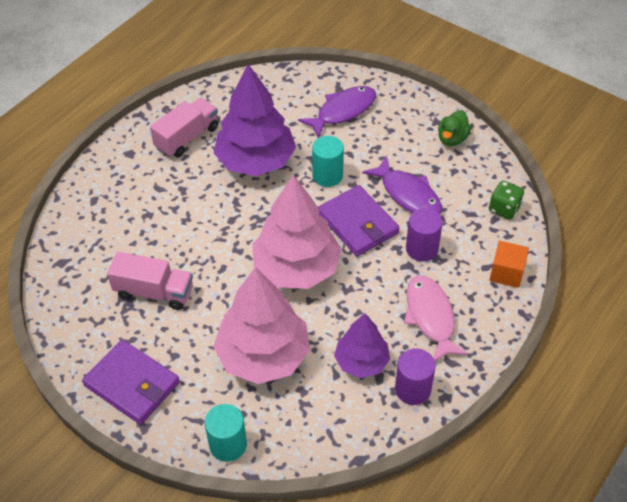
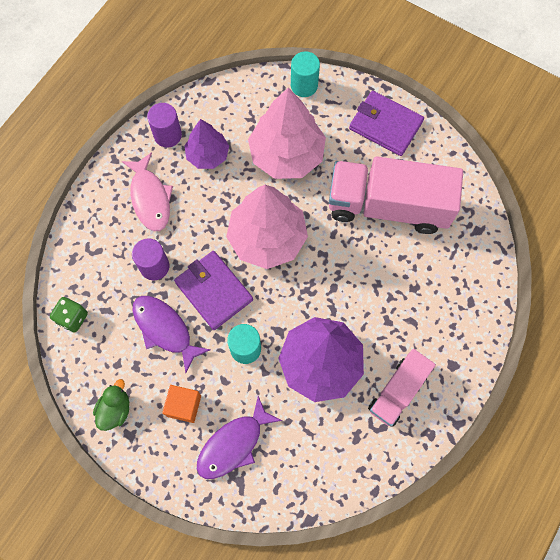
camera: 175 degrees right, 20 degrees up
pink truck [107,252,193,310] -> pink truck [329,156,463,234], size x1.79
orange cube [489,241,529,288] -> orange cube moved to [162,385,201,423]

